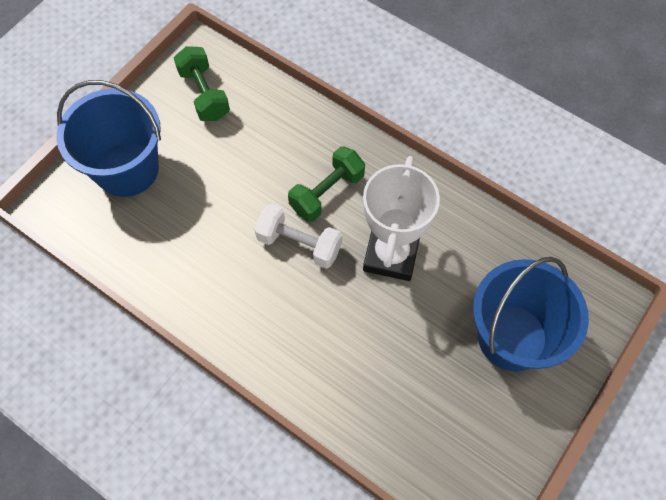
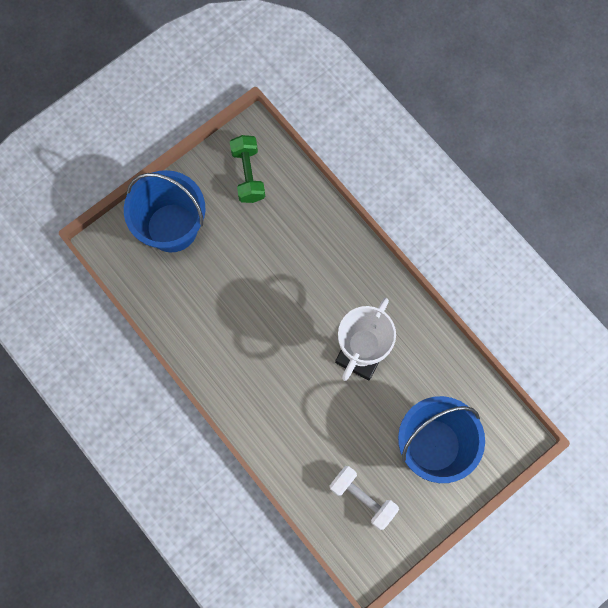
camera: 15 degrees right, 10 degrees up
white dumbbell [254,204,342,269] -> white dumbbell moved to [330,466,399,530]
green dumbbell [288,146,365,222] -> none

